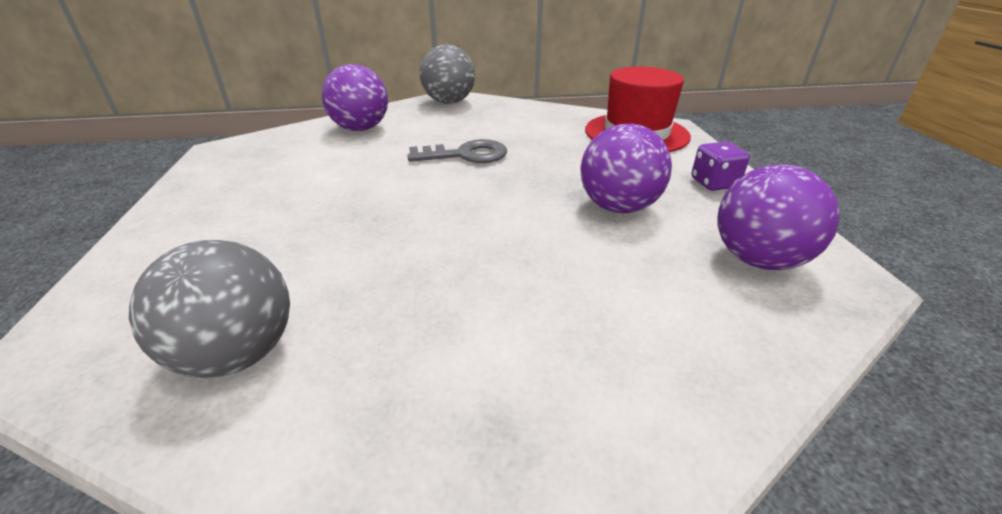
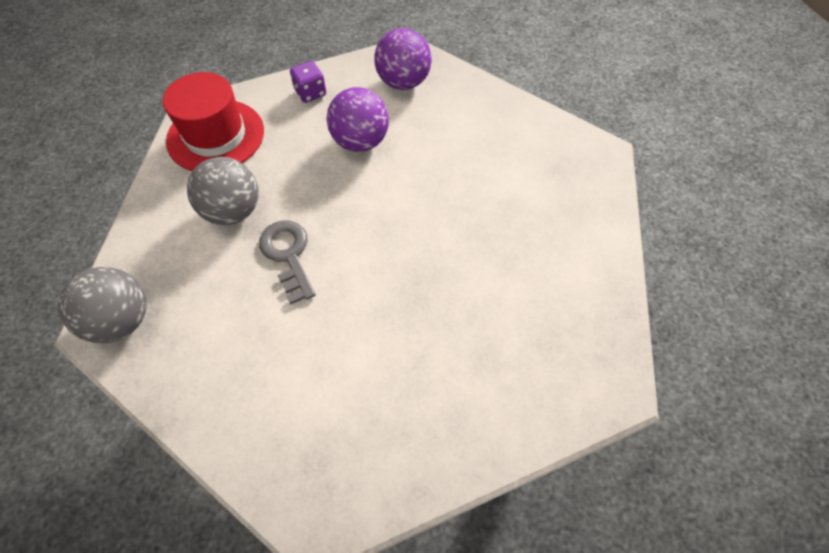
camera: 105 degrees left, 25 degrees up
grey ball [129,240,290,378] -> grey ball moved to [187,157,259,225]
purple ball [322,64,388,131] -> none

